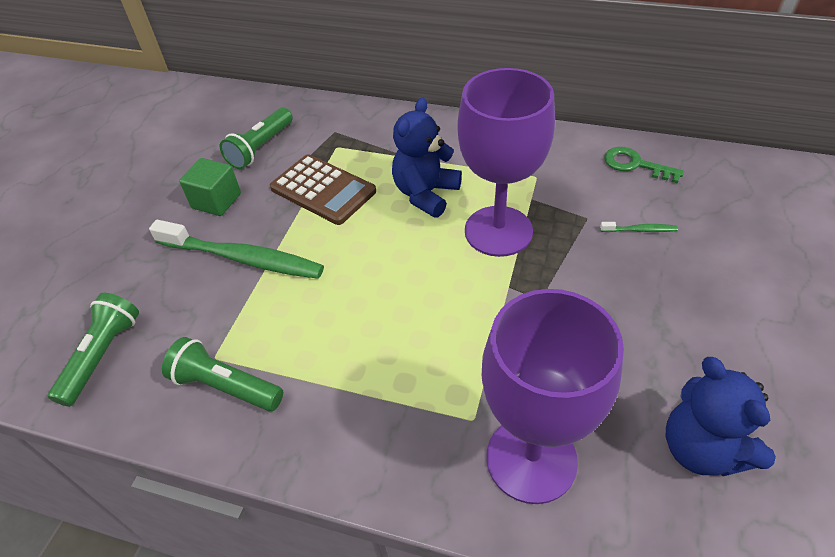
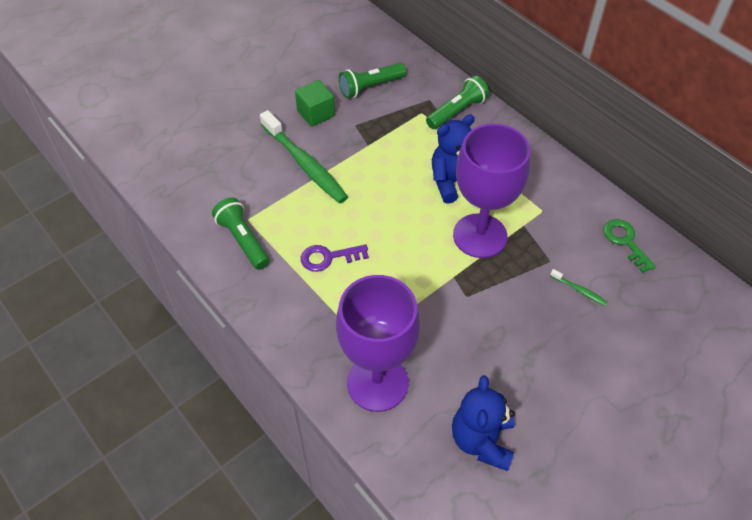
camera: 30 degrees right, 5 degrees up
green flashlight [48,293,139,407] -> green flashlight moved to [426,75,489,129]
brown calculator [270,154,376,225] -> none
none -> purple key [301,244,369,272]

